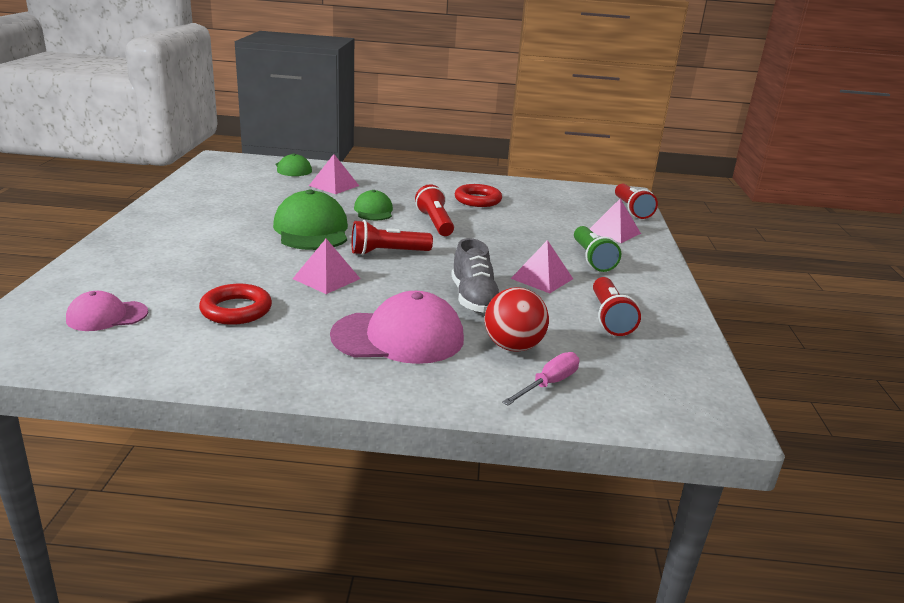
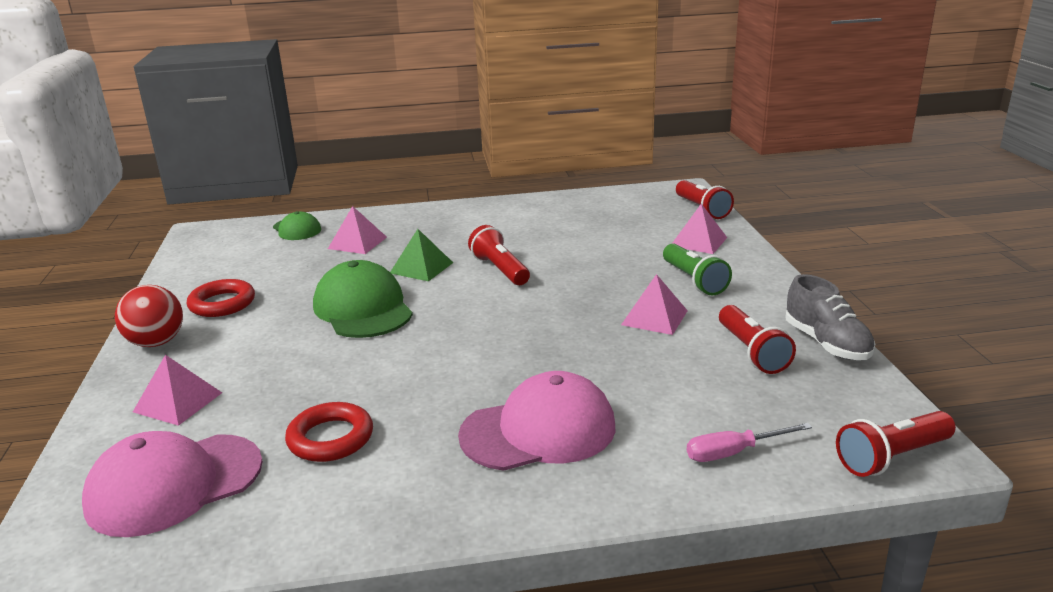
camera: 10 degrees left, 0 degrees up
pink cap [66,291,148,331] -> pink cap [82,431,263,537], size x1.77
pink pyramid [293,239,360,294] -> pink pyramid moved to [133,355,222,426]
red flashlight [351,220,433,255] -> red flashlight moved to [836,411,956,477]
green cap [354,190,393,220] -> green pyramid [390,229,453,281]
grey shoe [451,238,499,313] -> grey shoe moved to [786,274,875,360]
red ring [454,184,502,207] -> red ring moved to [187,279,255,317]
red ball [485,287,549,352] -> red ball moved to [115,285,183,347]
pink screwdriver [502,352,580,405] -> pink screwdriver turned 135 degrees counterclockwise [687,423,812,462]

